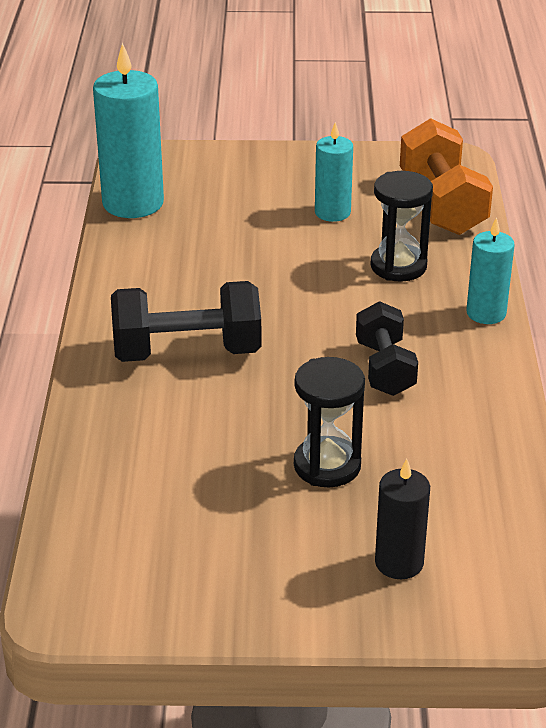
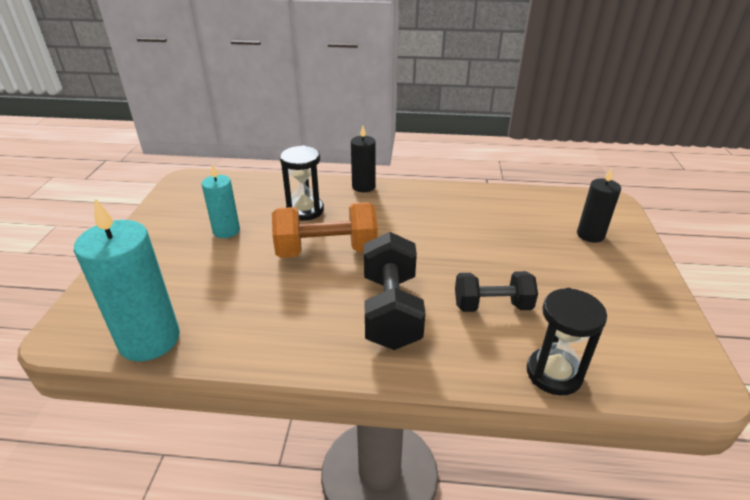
camera: 85 degrees left, 0 degrees up
black hourglass [294,357,365,487] -> black hourglass moved to [527,288,607,395]
black dumbbell [356,301,418,396] -> black dumbbell moved to [455,271,538,312]
orange dumbbell [400,118,493,235] -> orange dumbbell moved to [272,202,378,258]
turquoise candle [466,217,515,324] -> black candle [351,125,376,192]

